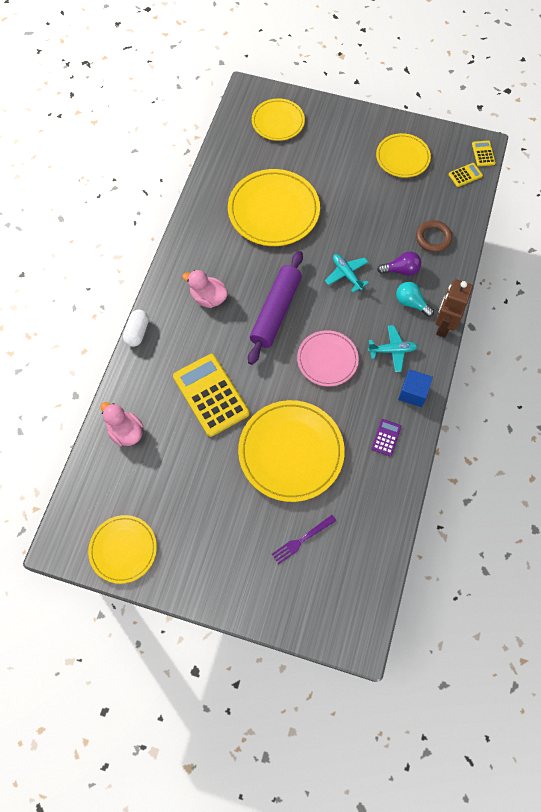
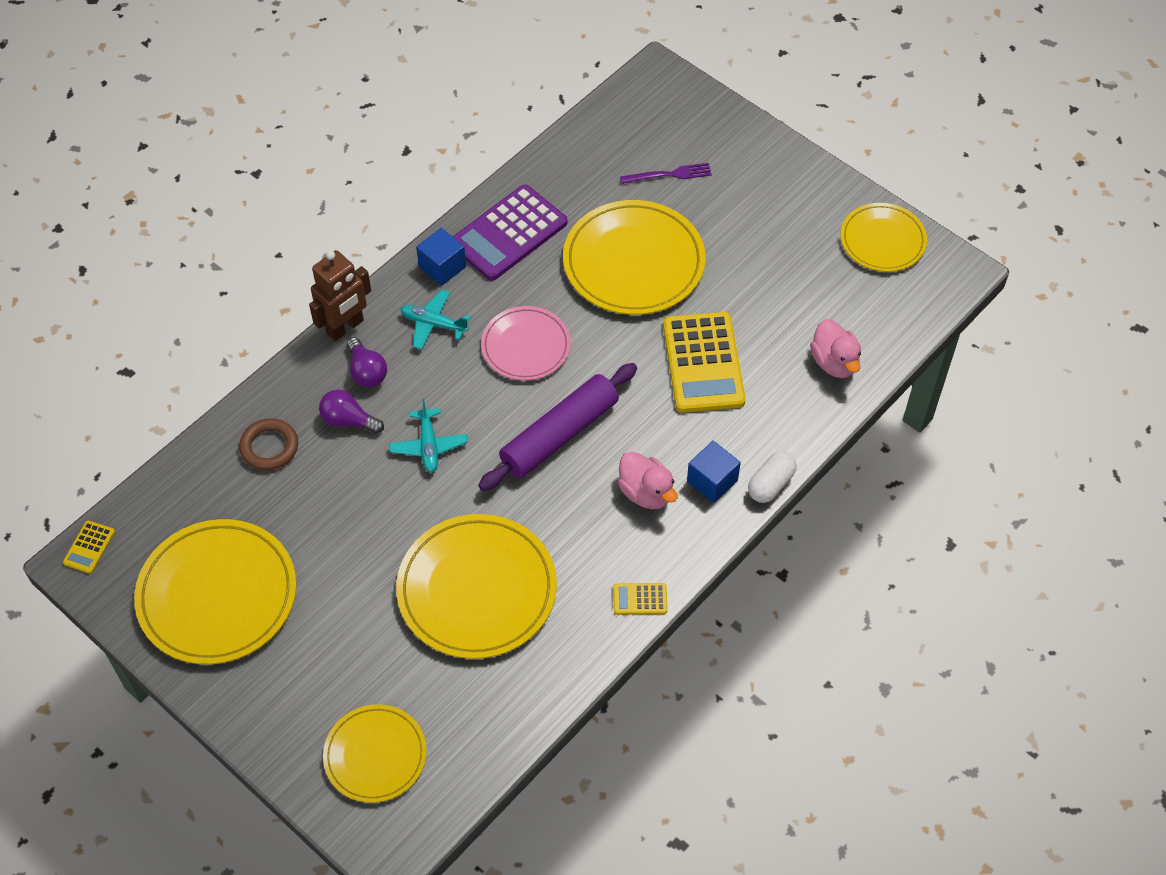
camera: 155 degrees left, 10 degrees down
purple calculator [371,419,402,456] -> purple calculator [453,185,567,281], size x2.28
yellow plate [376,133,431,178] -> yellow plate [134,519,296,664], size x1.64
turquoise light bulb [396,282,434,317] -> purple light bulb [347,337,387,387]
yellow calculator [448,163,483,187] -> yellow calculator moved to [613,583,668,615]
none -> blue cube [687,441,741,503]

